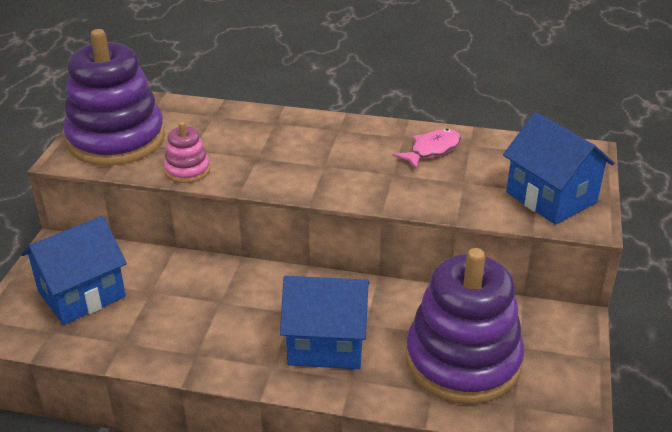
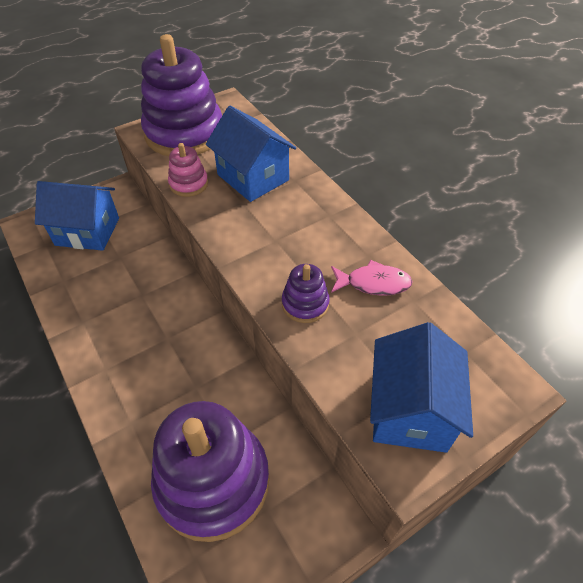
camera: 45 degrees right, 15 degrees up
blue house [280,276,370,369] -> blue house moved to [206,106,296,202]
none -> purple stacking toy [282,264,330,323]

